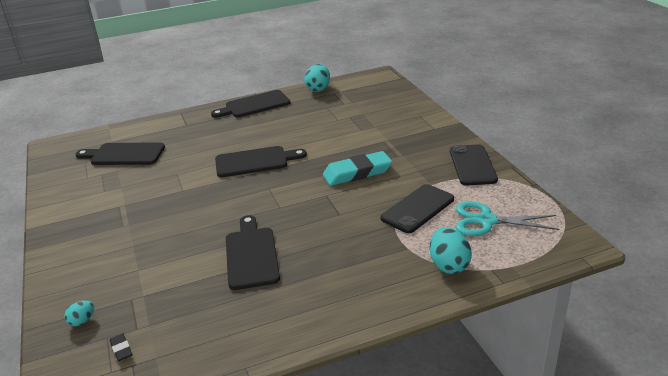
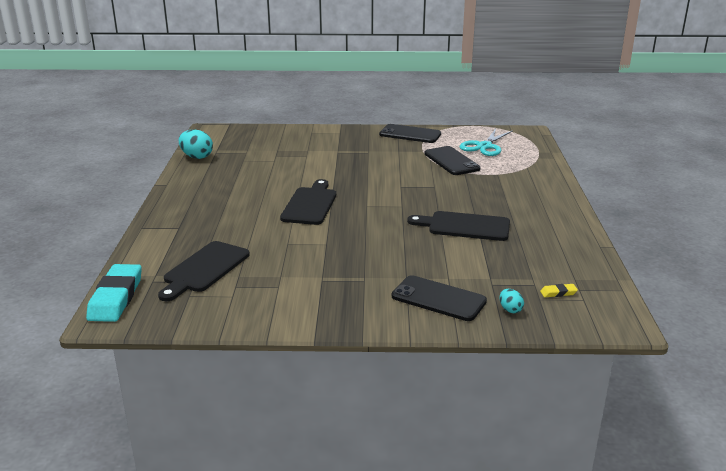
camera: 70 degrees left, 5 degrees down
black eraser [109,333,132,361] -> yellow eraser [540,284,578,297]
black cutting board [211,90,290,118] -> none
turquoise eraser [323,151,392,186] -> turquoise eraser moved to [86,264,142,322]
turquoise egg [430,227,472,274] -> none
none -> black phone [392,275,487,321]

